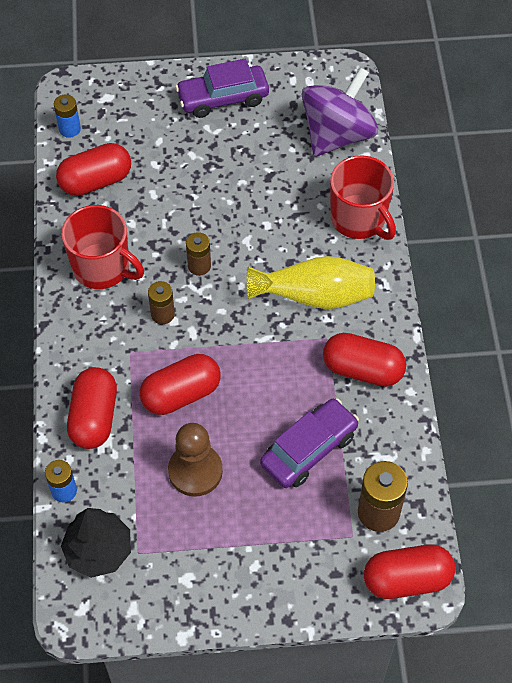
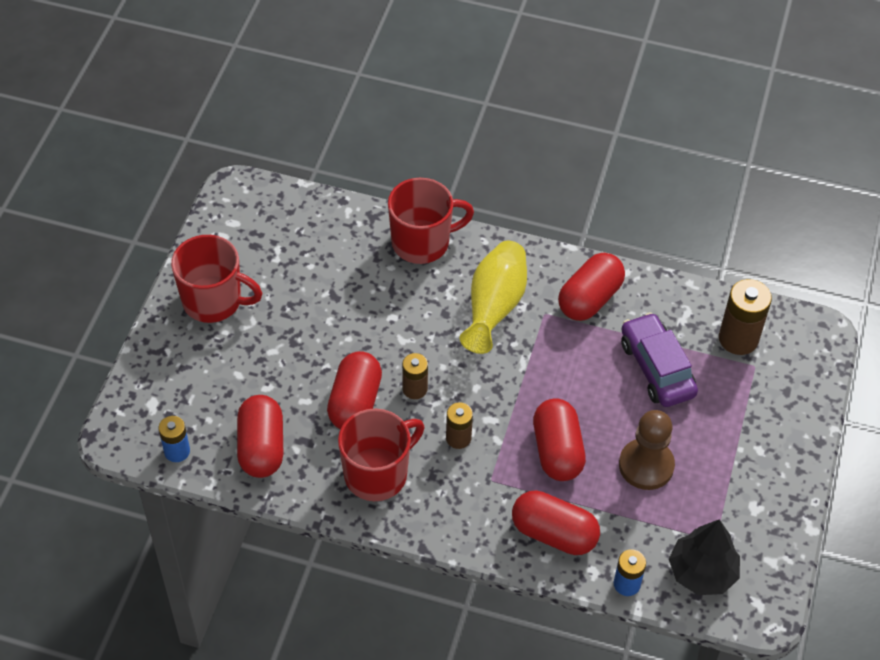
camera: 70 degrees left, 5 degrees down
purple car [175,59,269,118] -> red mug [171,235,262,323]
purple spinning top [302,67,378,157] -> none
red capsule [364,544,455,599] -> red capsule moved to [327,351,382,429]

